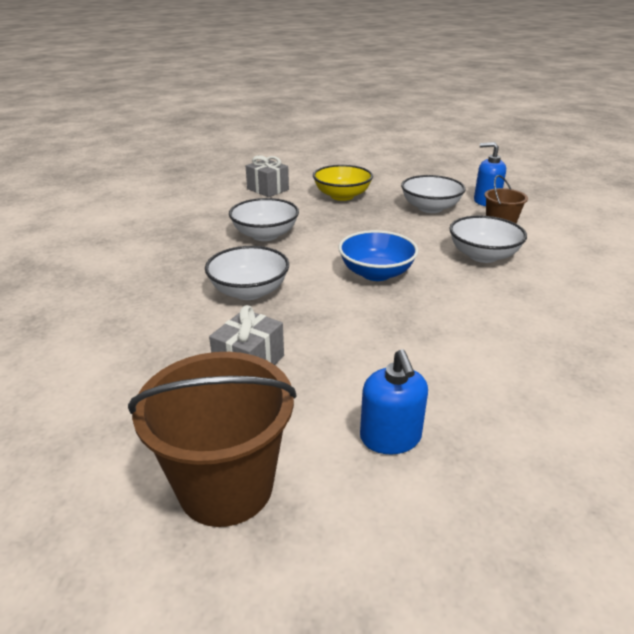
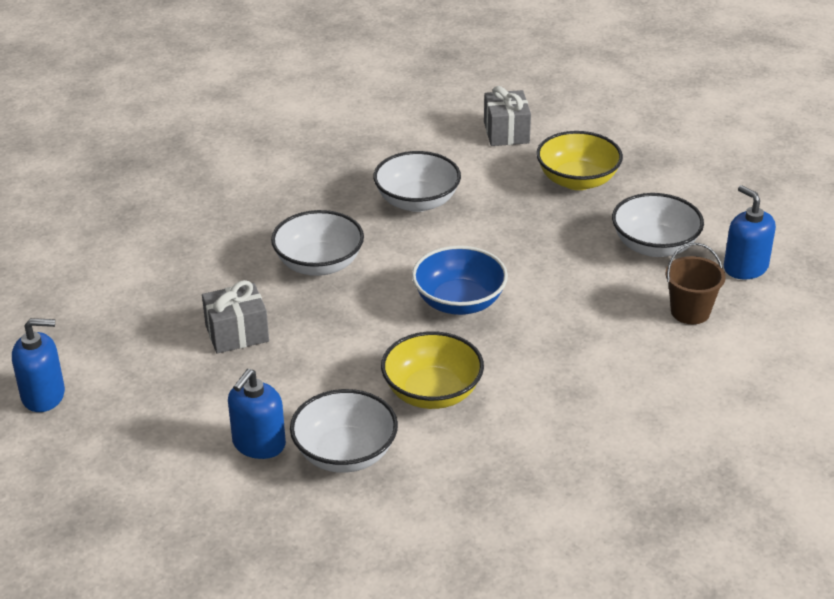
camera: 40 degrees right, 5 degrees up
brown bucket [128,352,297,527] -> none
white bowl [449,215,527,263] -> white bowl moved to [290,389,398,473]
none -> blue soap dispenser [12,318,65,412]
none -> yellow bowl [381,331,484,409]

